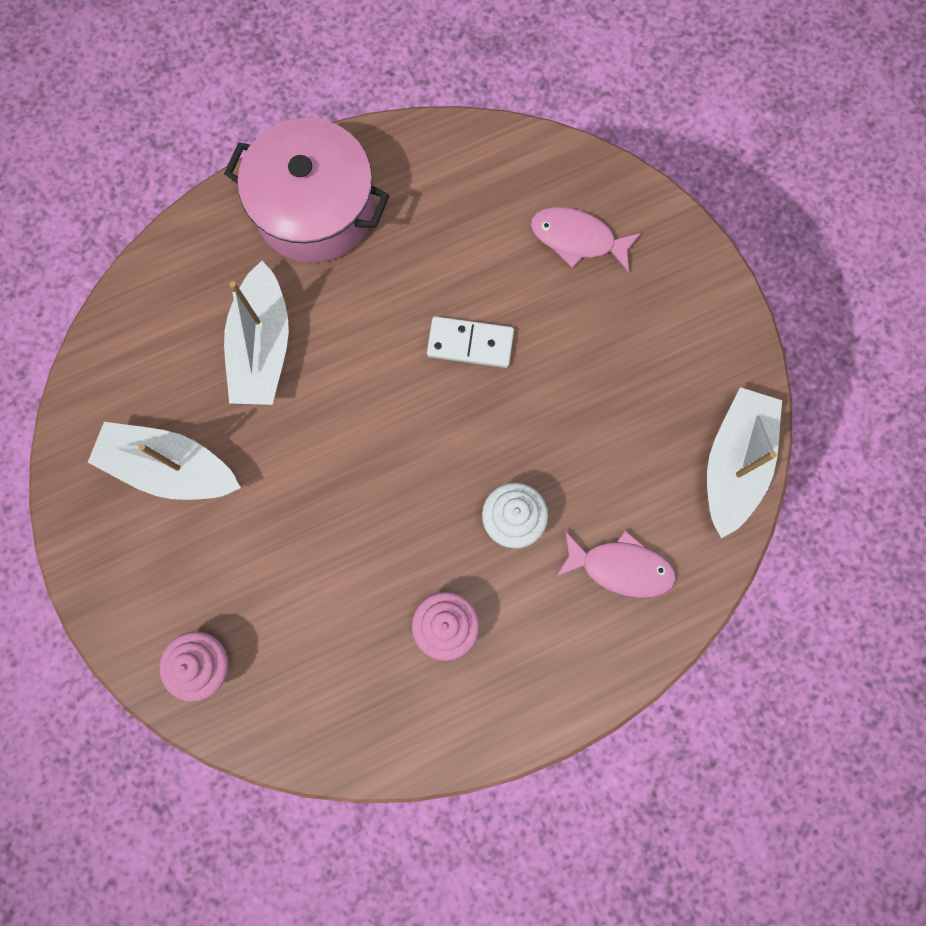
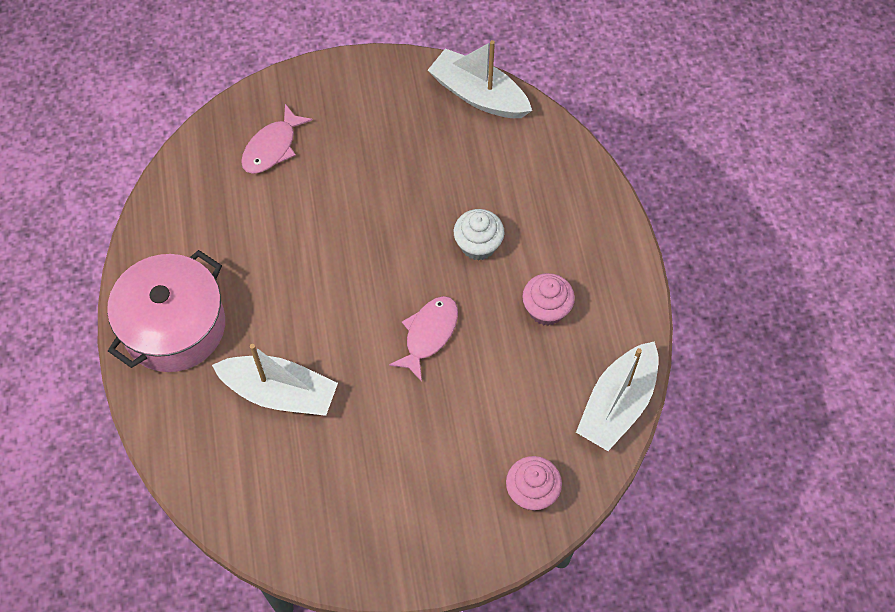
camera: 75 degrees left, 15 degrees down
white boat [88,422,241,500] -> white boat moved to [576,341,658,451]
white domino [427,316,514,368] -> none
pink fish [556,530,676,598] -> pink fish moved to [389,296,458,382]

